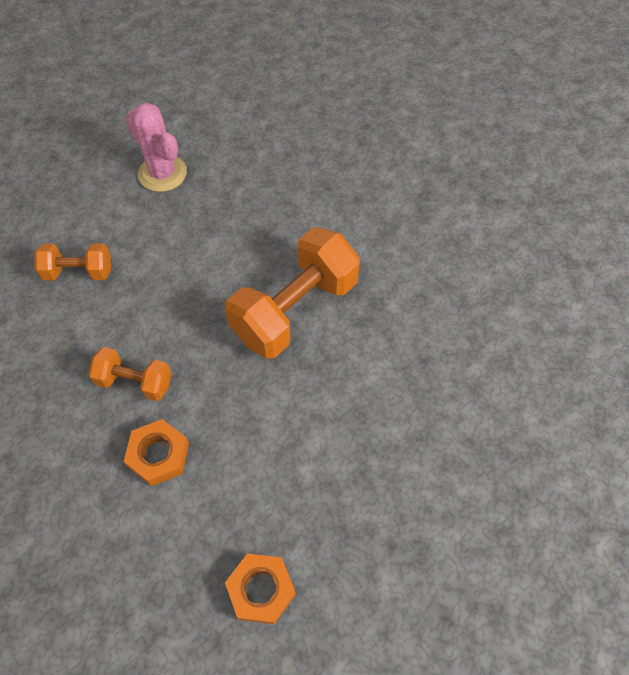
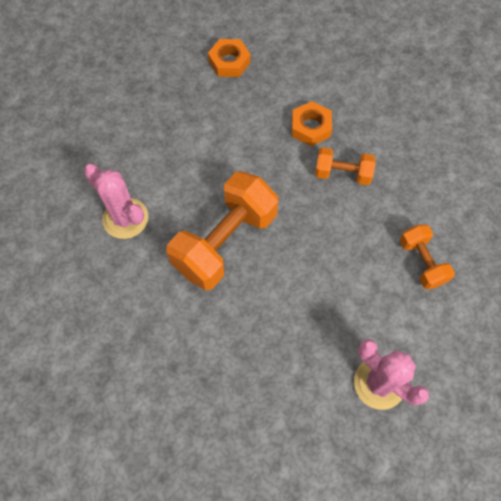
camera: 175 degrees right, 5 degrees up
orange dumbbell [34,243,111,281] -> orange dumbbell turned 75 degrees clockwise [400,224,455,290]
none -> pink cactus [84,164,149,239]

